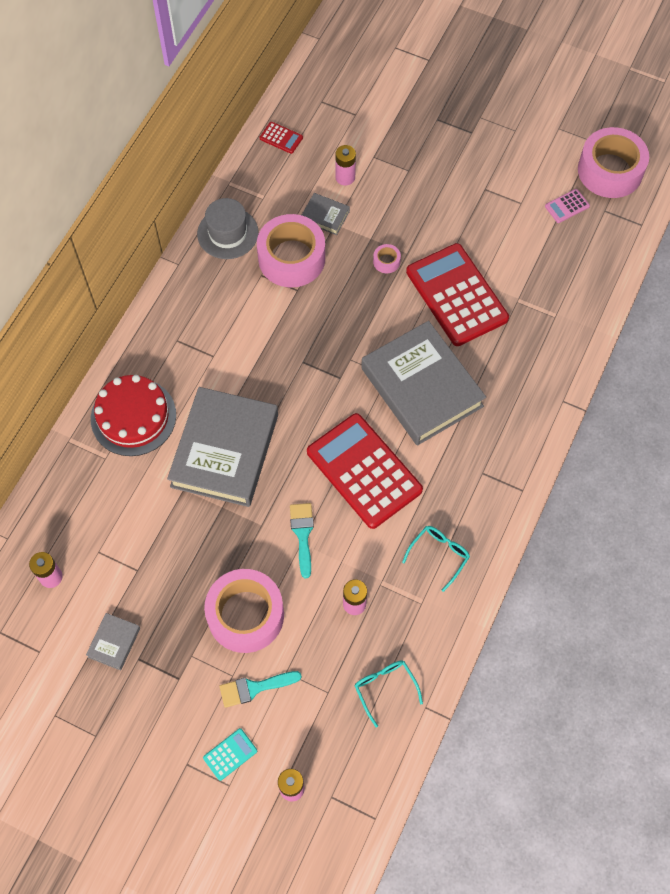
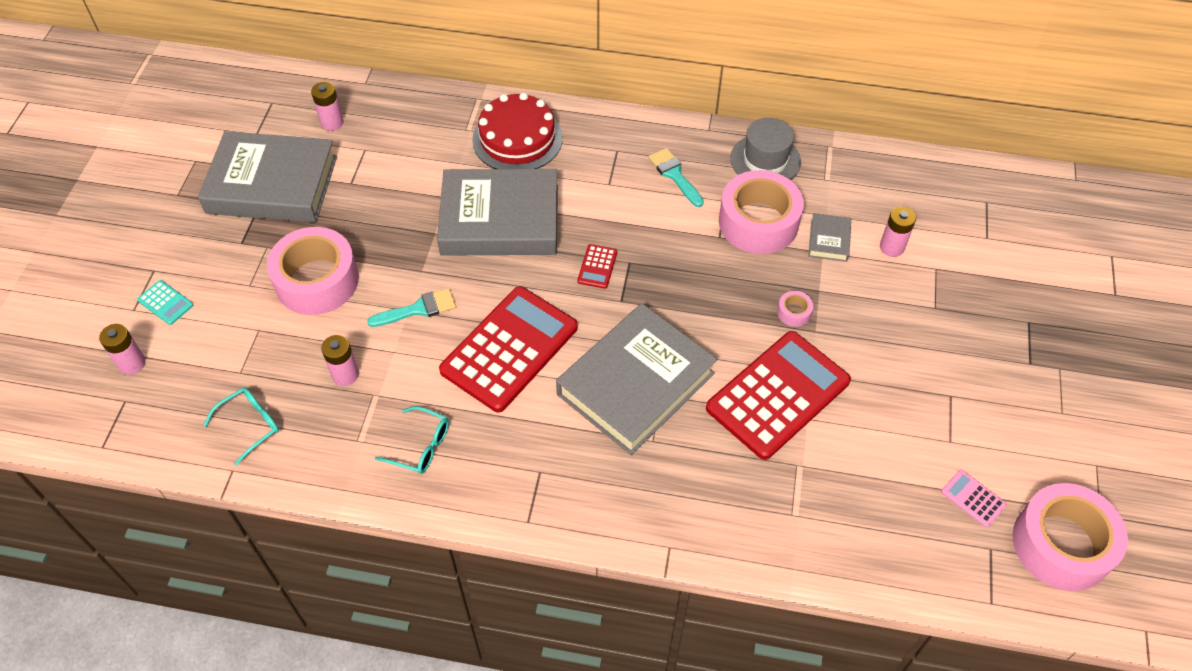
camera: 75 degrees right, 10 degrees down
grey book [86,613,140,670] -> grey book [198,131,337,223], size x2.40
turquoise brush [219,671,302,708] -> turquoise brush moved to [648,148,704,207]
red calculator [260,122,303,154] -> red calculator moved to [577,244,617,289]

